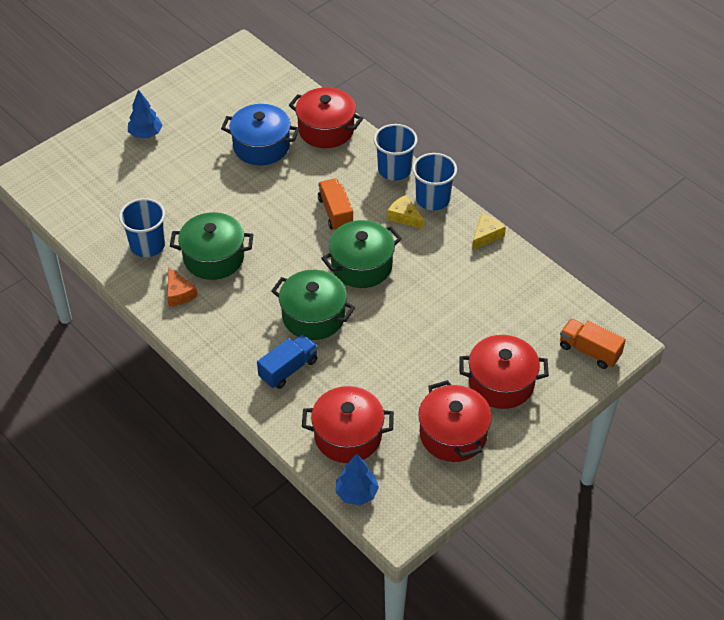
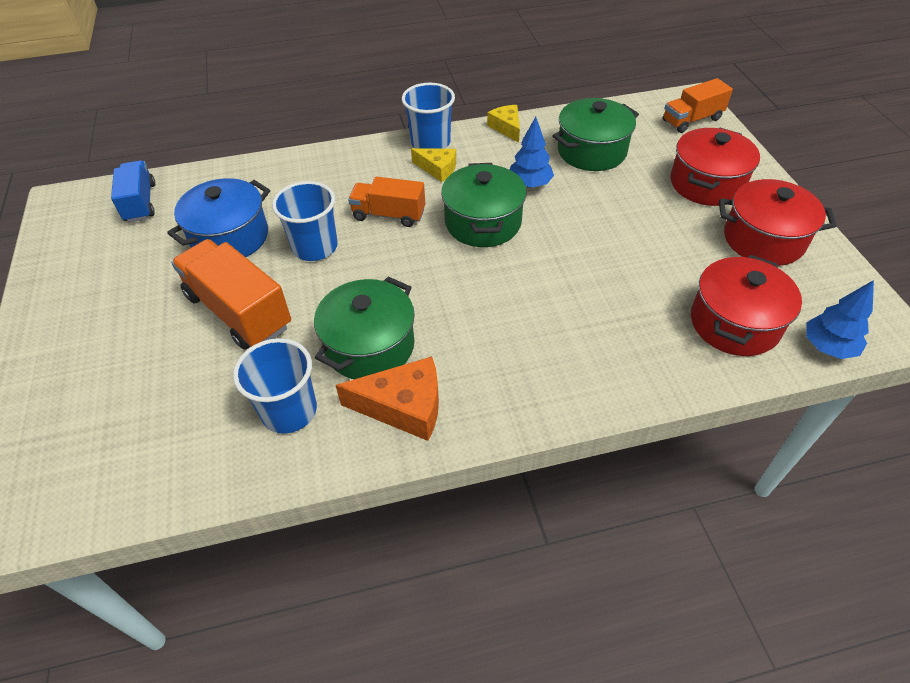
camera: 60 degrees left, 0 degrees up
blue tree [128,90,162,138] -> blue tree moved to [510,117,554,188]
orange cheese [167,267,198,306] -> orange cheese [336,356,439,441], size x1.60
blue truck [257,334,318,389] -> blue truck moved to [111,160,155,222]
green pot [271,270,355,340] -> green pot moved to [553,98,639,171]
red pot [289,87,363,148] -> none
blue cup [374,124,418,181] -> blue cup moved to [272,181,338,261]
yellow cheese [387,195,424,229] -> yellow cheese turned 135 degrees counterclockwise [411,148,456,182]
none -> orange truck [171,239,291,350]

